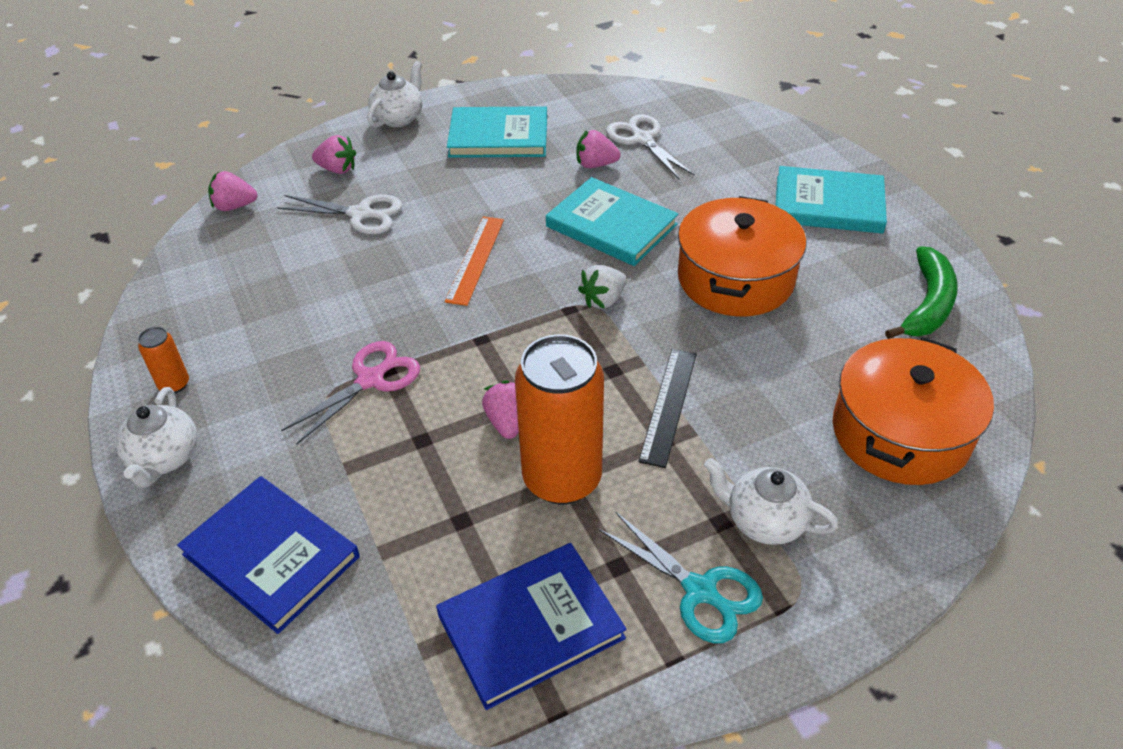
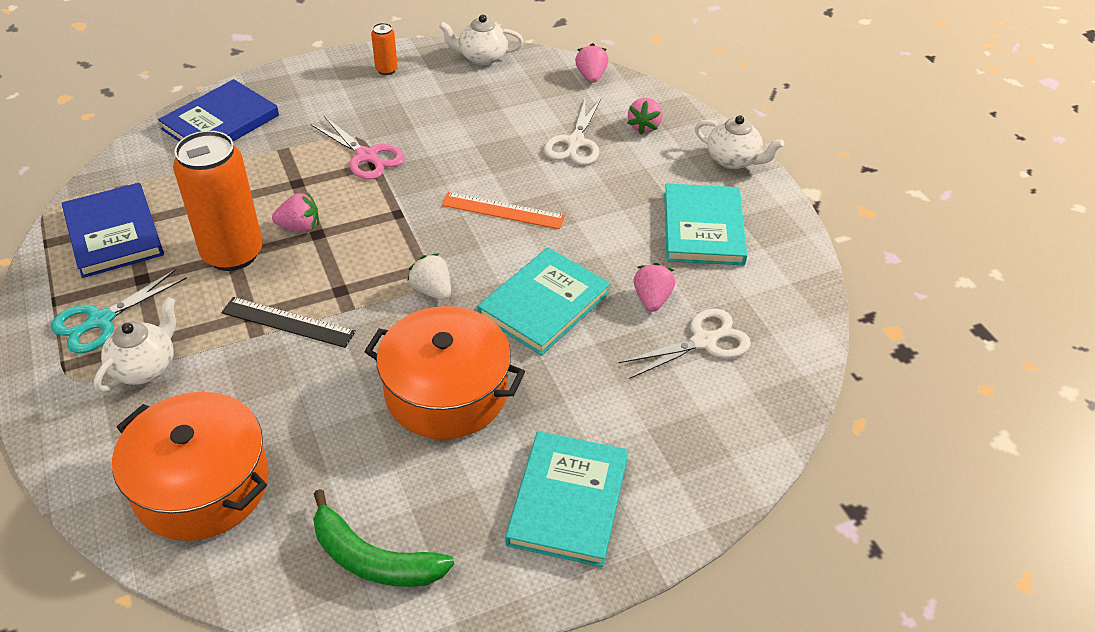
camera: 90 degrees right, 0 degrees up
white teapot [116,387,197,488] -> white teapot moved to [439,15,524,65]

